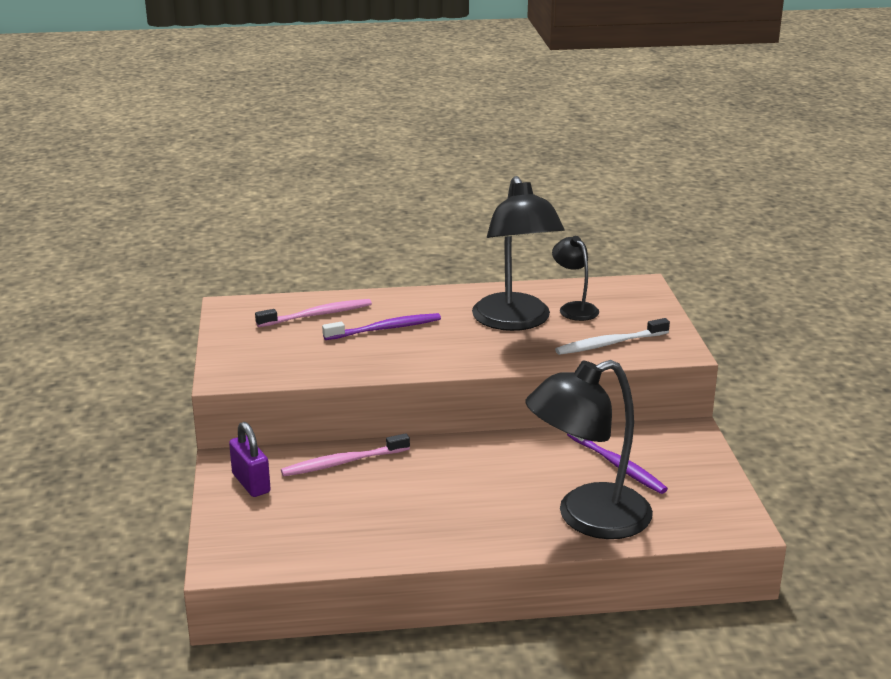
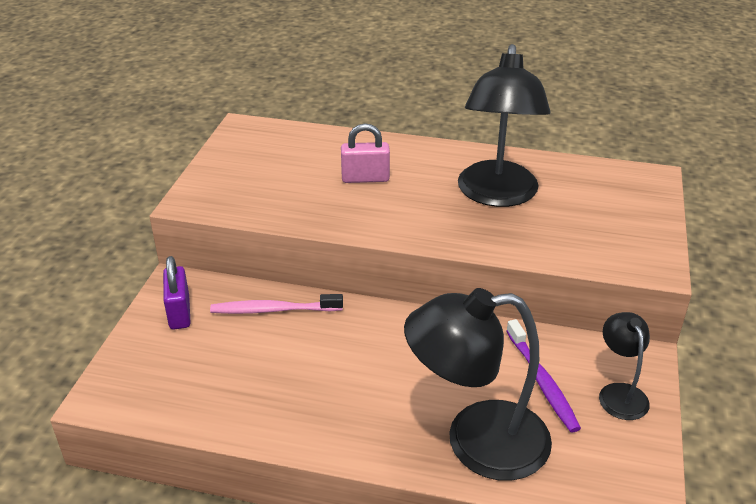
camera: 20 degrees right, 10 degrees up
pink toothbrush [255,299,372,327] -> none
purple toothbrush [322,313,441,340] -> pink padlock [341,124,390,183]
black lamp [552,236,599,321] -> black lamp moved to [599,312,650,420]
white toothbrush [555,318,670,355] -> none

